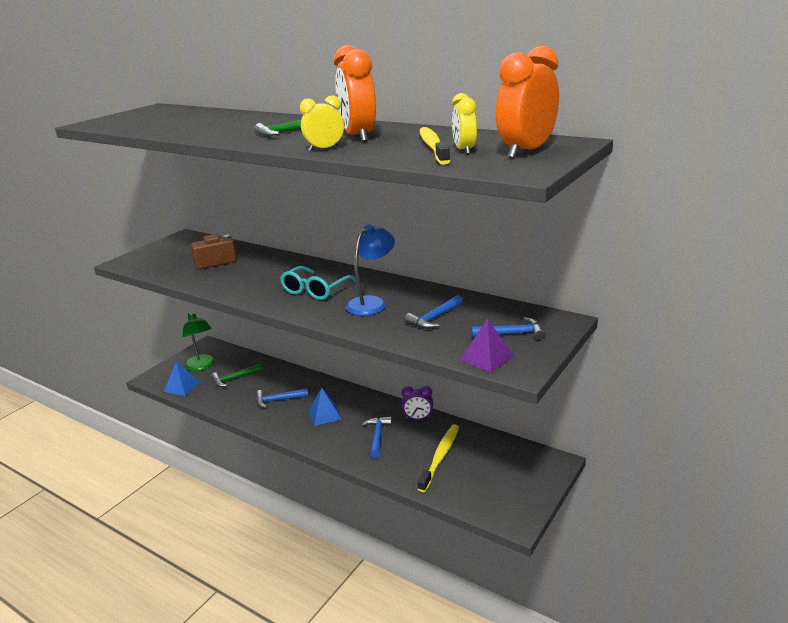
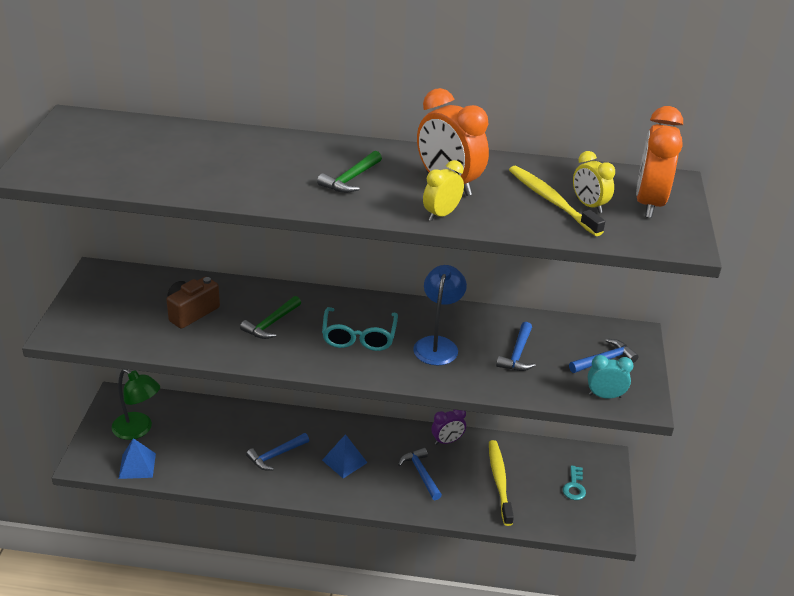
camera: 30 degrees left, 10 degrees up
green hammer [211,364,262,387] -> green hammer moved to [240,296,301,339]
purple pyramid [461,318,514,373] -> turquoise clock [588,355,633,398]
none -> turquoise key [563,466,586,500]

